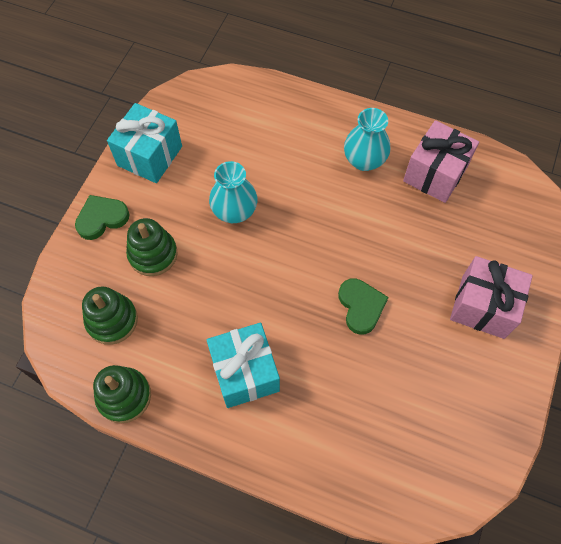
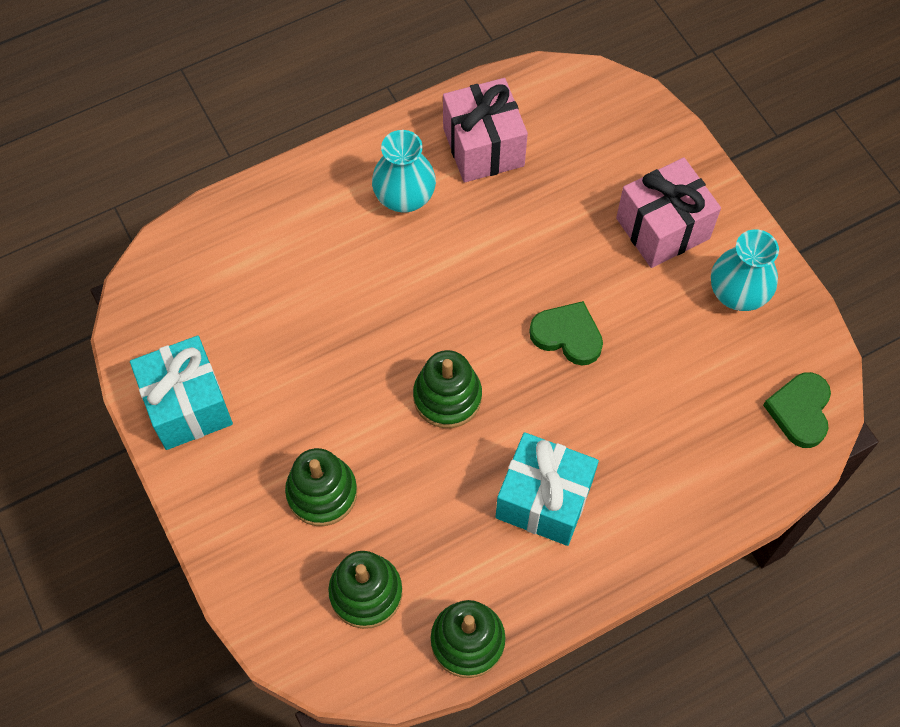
camera: 50 degrees left, 0 degrees up
green heart [75,195,130,240] -> green heart moved to [763,372,831,448]
turquoise vase [209,161,257,223] -> turquoise vase moved to [711,229,779,311]
none -> green stacking toy [413,350,482,428]

